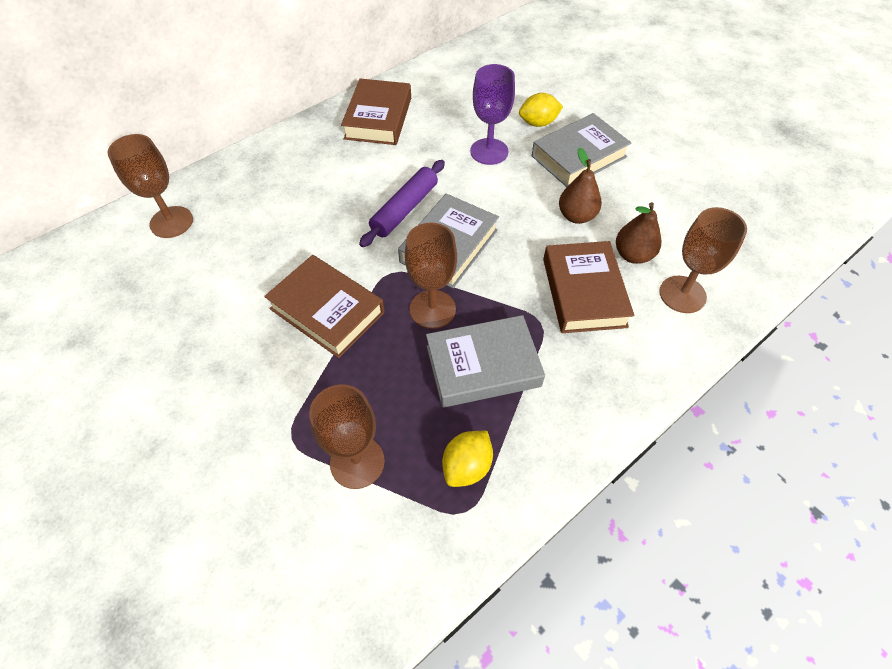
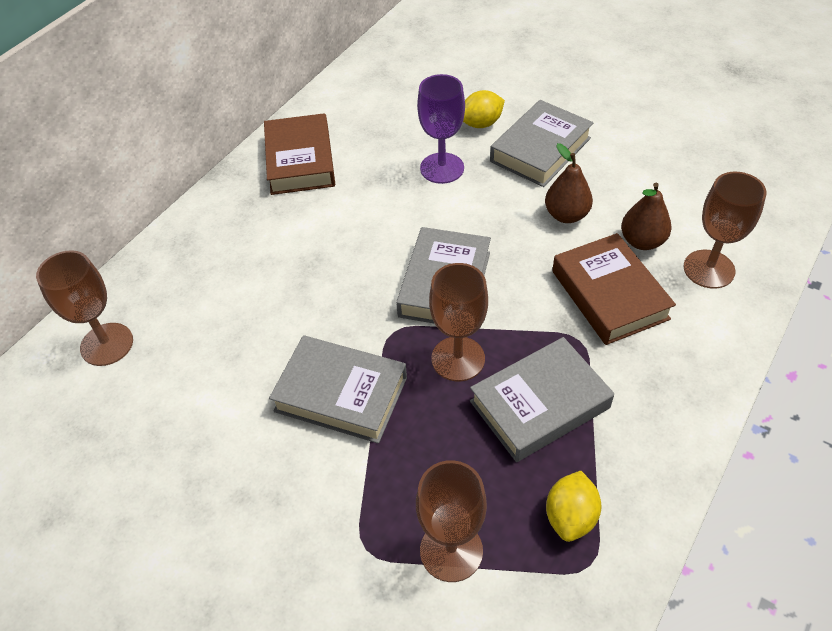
camera: 15 degrees left, 5 degrees down
brown book [264,255,385,358] -> grey book [269,335,407,443]
purple rolling pin [359,160,445,247] -> none

